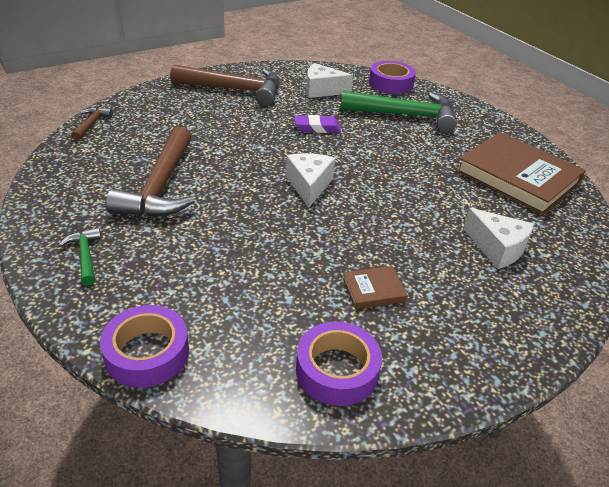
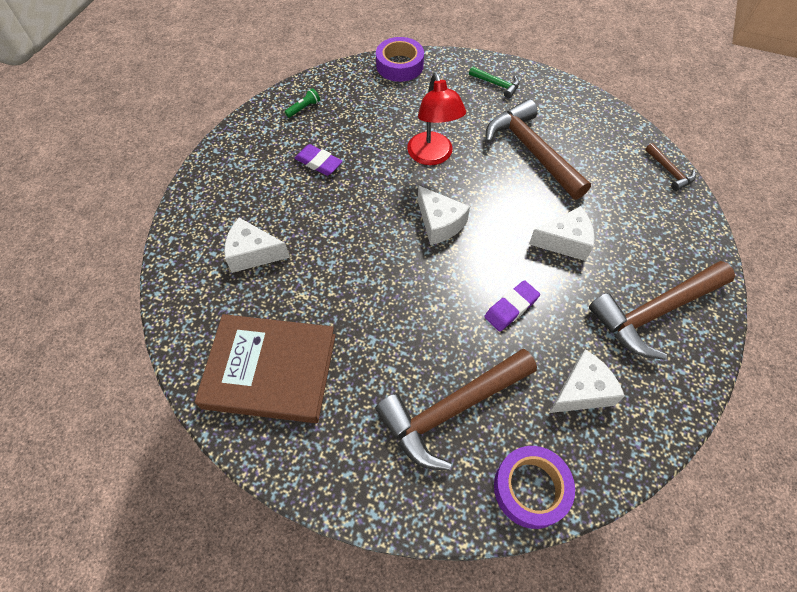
camera: 145 degrees right, 20 degrees up
purple tape [296,322,382,406] -> green flashlight [285,88,320,118]
green hammer [341,91,457,132] -> brown hammer [376,349,537,471]
brown book [343,266,408,309] -> purple eraser [294,144,343,176]
none -> red lamp [407,73,466,165]
none -> white cheese [529,206,595,261]

